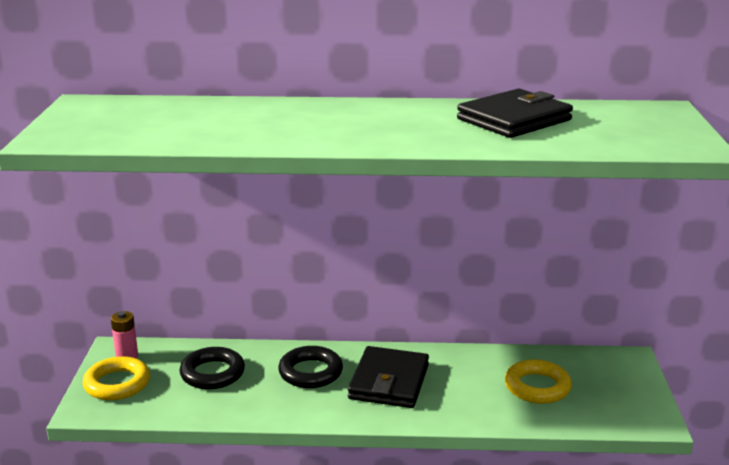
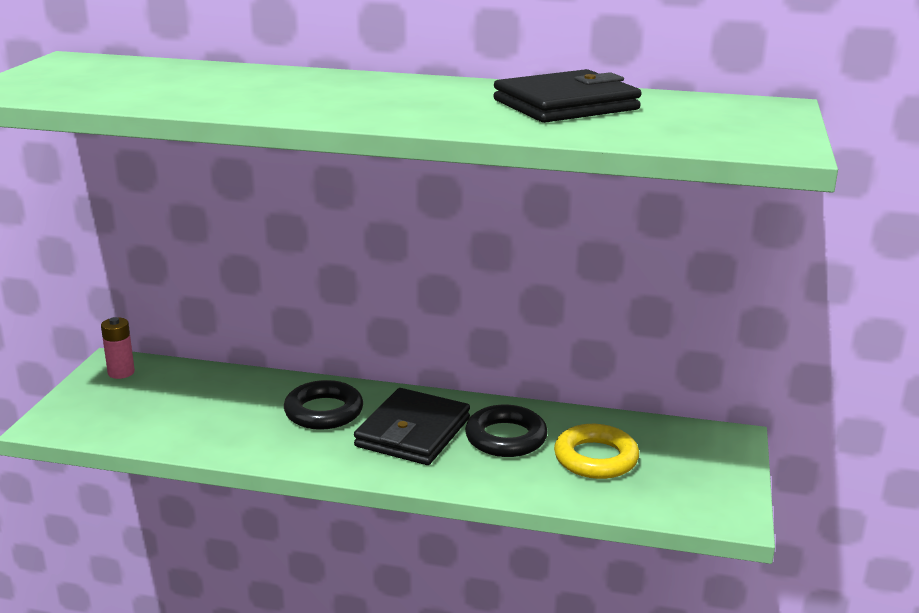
camera: 10 degrees right, 0 degrees up
yellow ring [83,356,150,400] -> none
black ring [180,347,245,389] -> black ring moved to [465,405,548,457]

